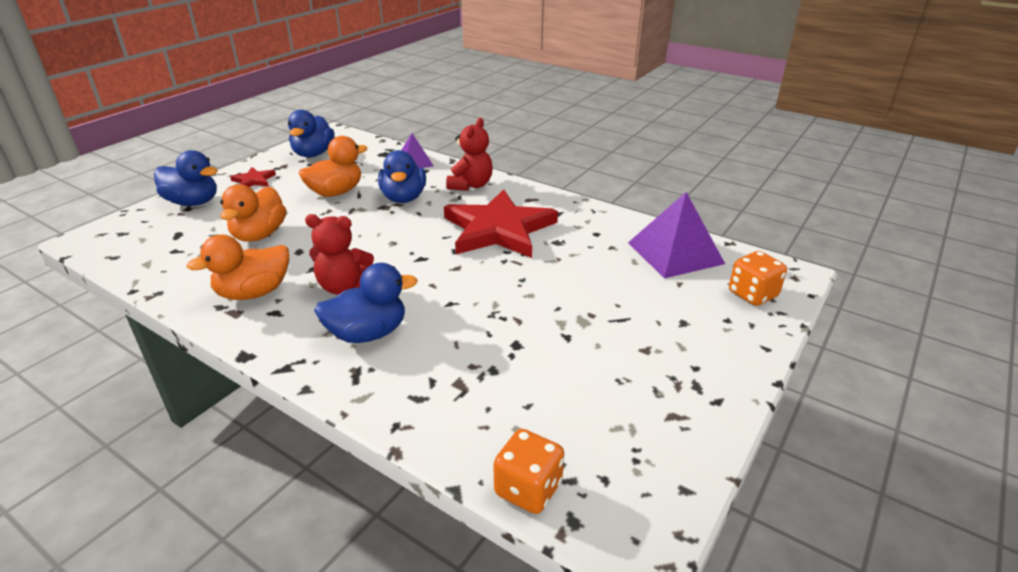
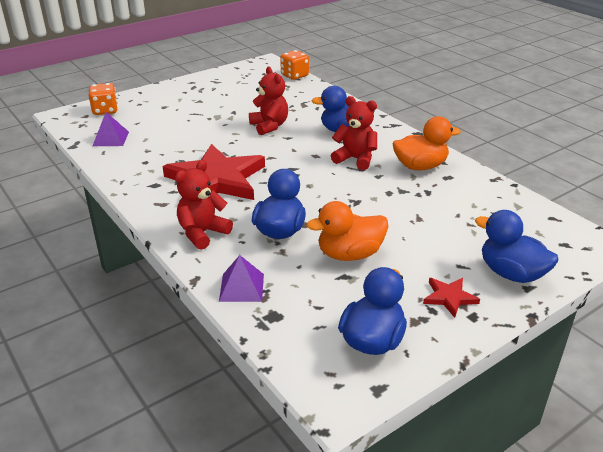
camera: 160 degrees left, 0 degrees up
orange duck [220,185,286,241] -> none
purple pyramid [628,192,725,278] -> purple pyramid [93,112,129,146], size x0.58
none -> red teddy bear [249,66,288,135]

